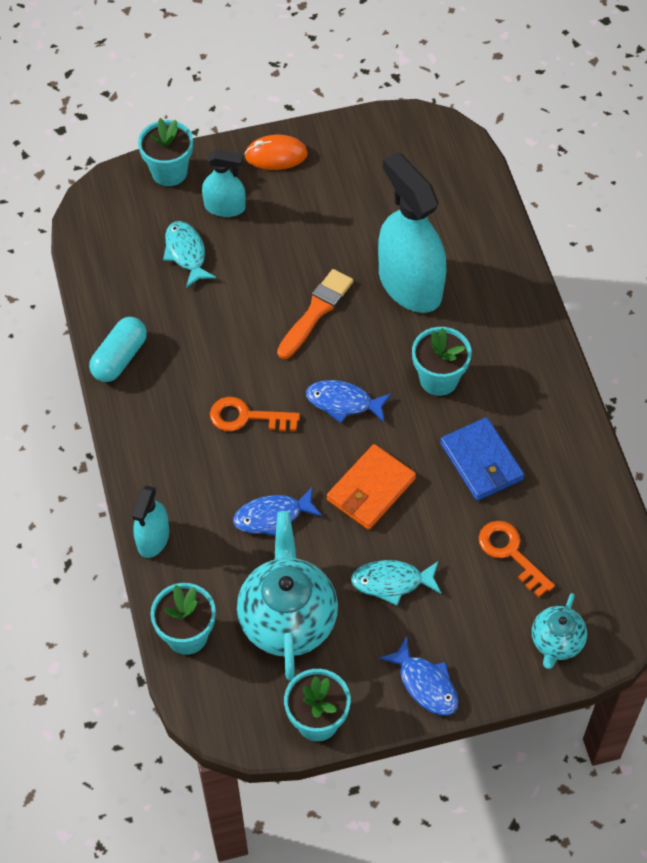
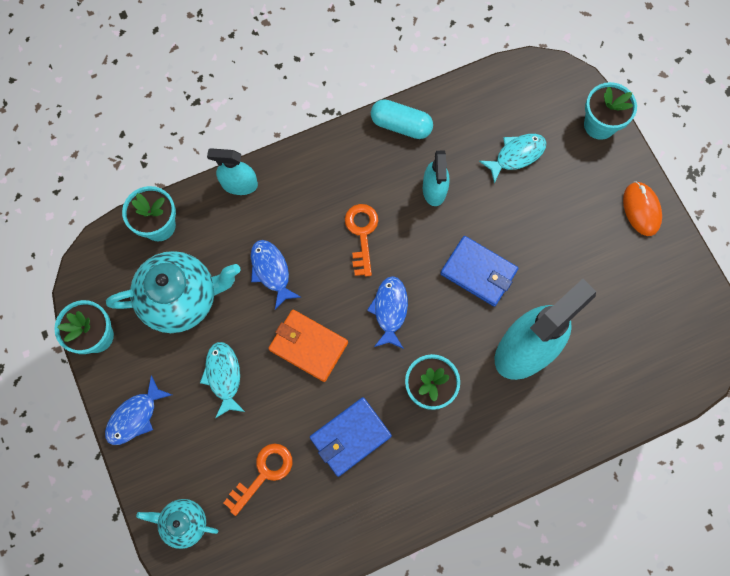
camera: 80 degrees right, 15 degrees up
turquoise spray bottle [202,149,246,217] -> turquoise spray bottle moved to [423,151,450,206]
orange brush [277,269,354,359] -> blue wallet [440,236,519,307]

